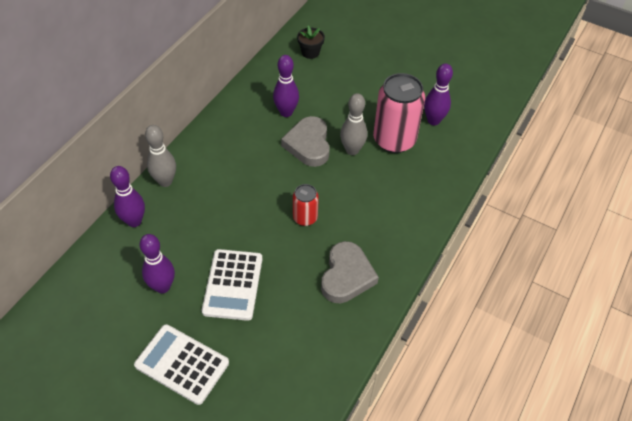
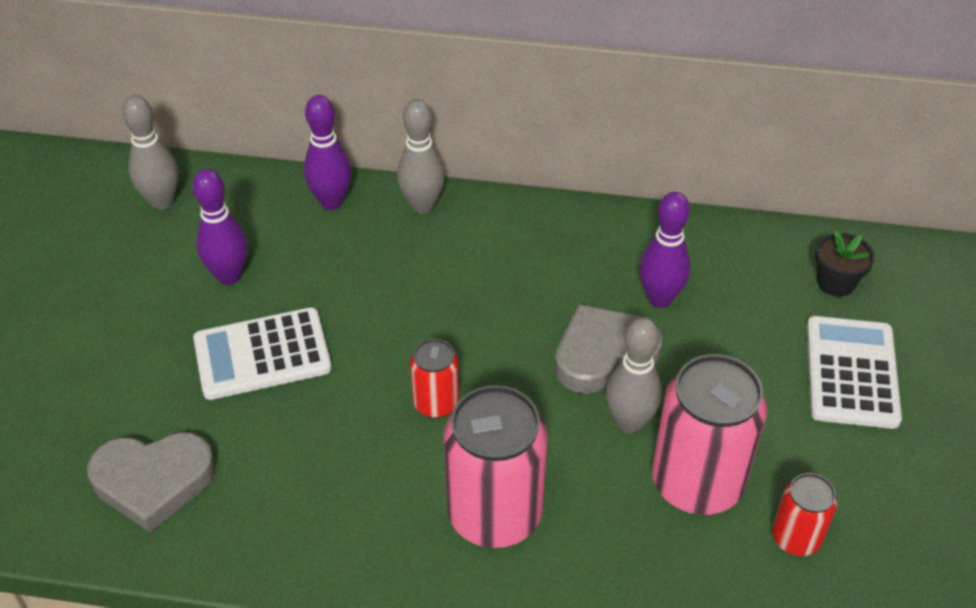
camera: 70 degrees right, 5 degrees down
white calculator [134,324,229,405] -> white calculator moved to [807,316,902,429]
grey heart [321,241,379,303] -> grey heart moved to [87,432,216,532]
purple bowling pin [424,64,453,125] -> red can [772,473,837,556]
none -> grey bowling pin [122,95,178,210]
none -> pink can [443,385,548,548]

